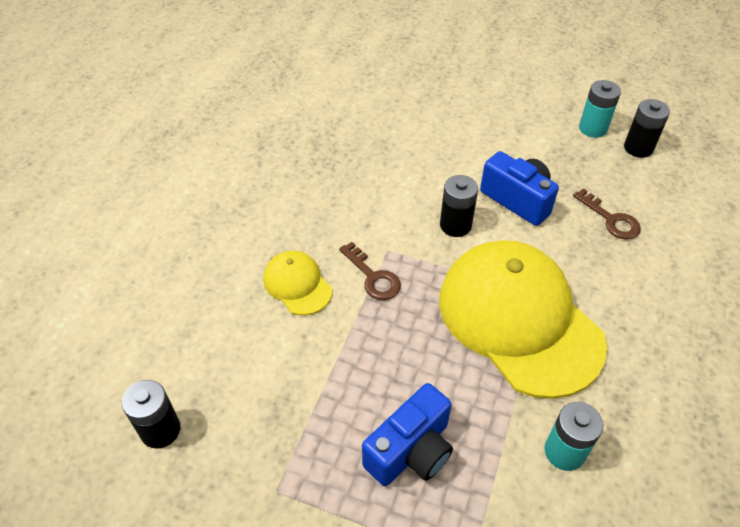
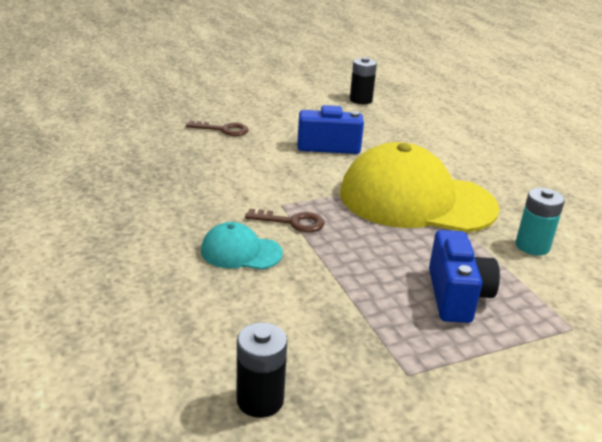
camera: 45 degrees left, 20 degrees down
yellow cap [263,251,332,315] -> turquoise cap [201,222,283,270]
black battery [440,175,478,237] -> none
brown key [573,188,641,240] -> brown key moved to [186,120,249,136]
turquoise battery [579,80,621,138] -> none

